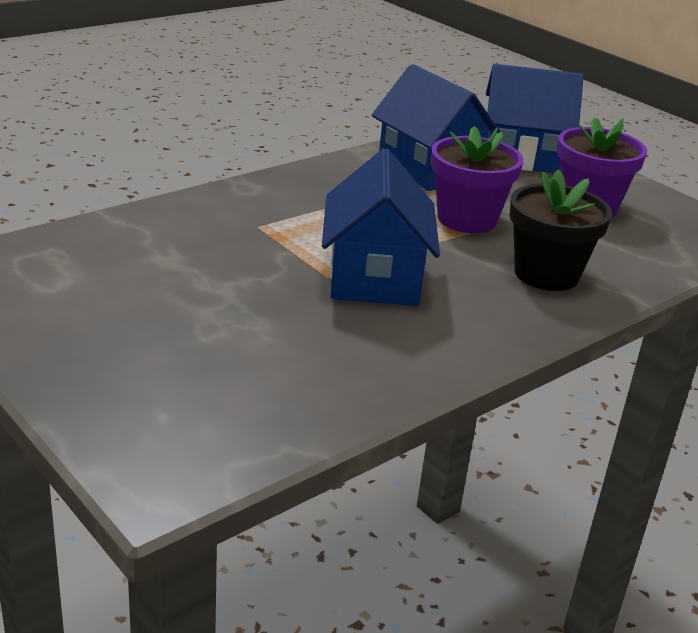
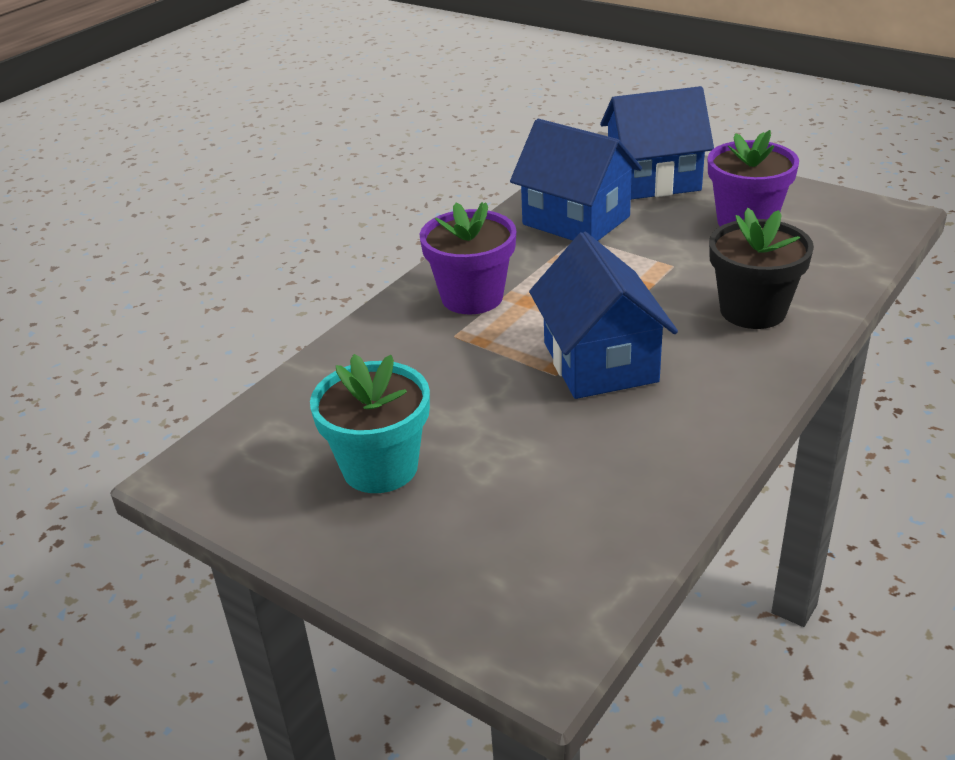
camera: 10 degrees left, 5 degrees up
purple flower pot [431,126,524,233] -> purple flower pot moved to [420,202,516,315]
none -> turquoise flower pot [310,354,430,493]

